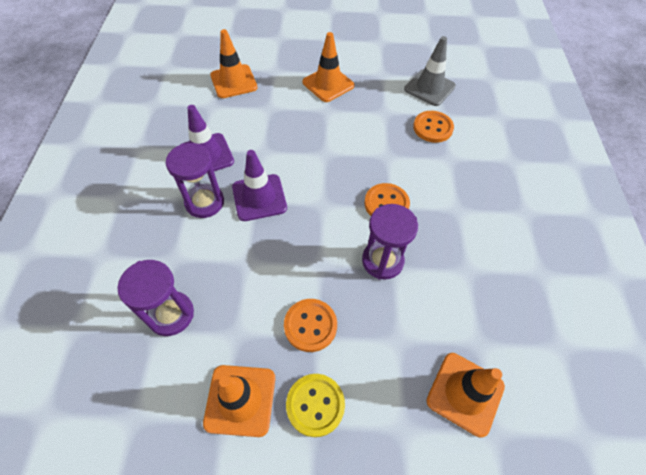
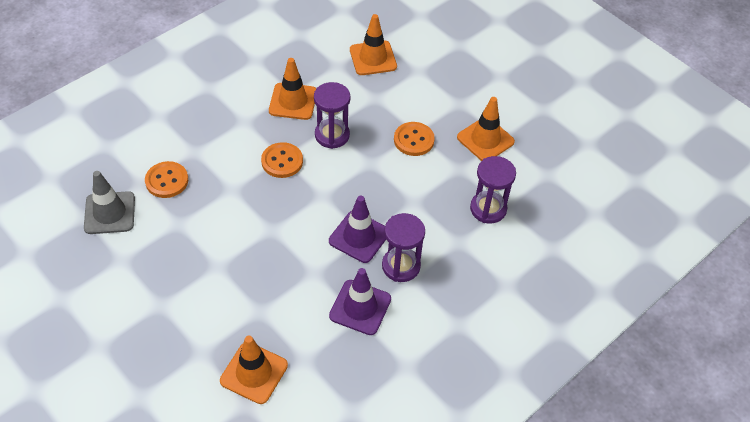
camera: 135 degrees left, 5 degrees down
yellow button [286,374,345,437] -> none
orange traffic cone [302,32,355,102] -> orange traffic cone moved to [269,58,316,120]

